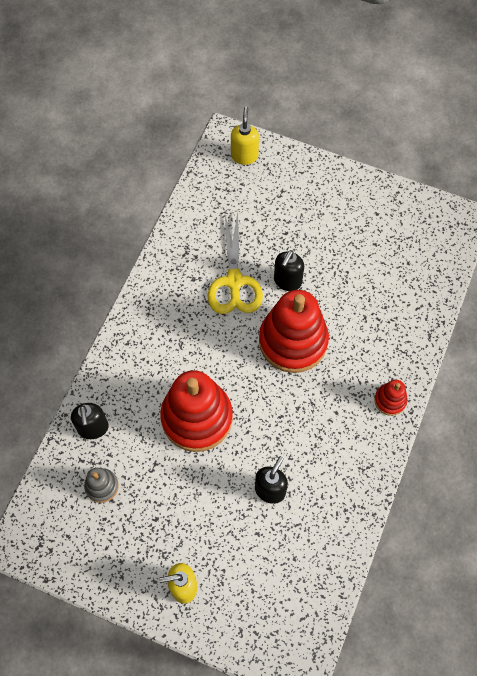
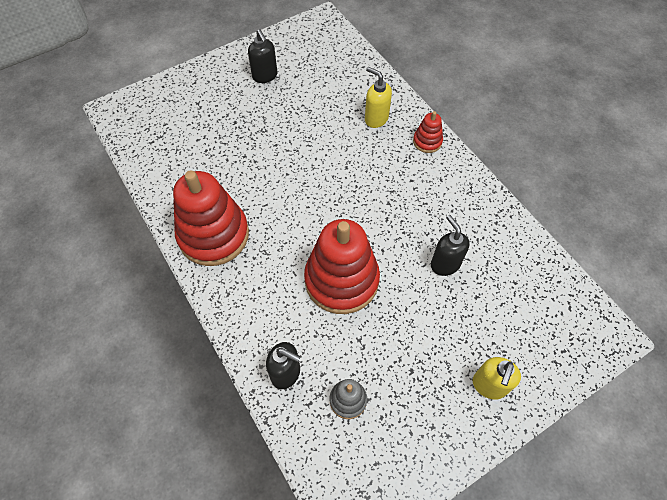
camera: 55 degrees left, 5 degrees down
yellow scissors [208,212,263,314] -> none
yellow soap dispenser [231,107,259,165] -> yellow soap dispenser moved to [365,67,392,128]
red stacking toy [259,290,329,373] -> red stacking toy moved to [173,170,249,266]
black soap dispenser [274,250,304,291] -> black soap dispenser moved to [248,29,277,83]

